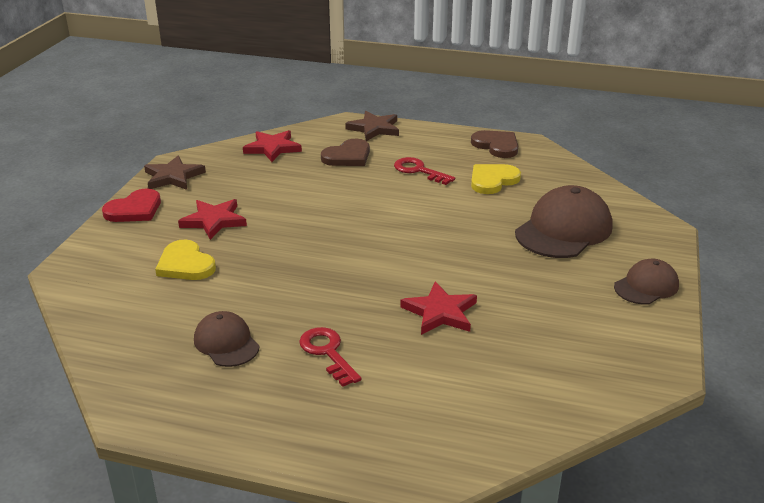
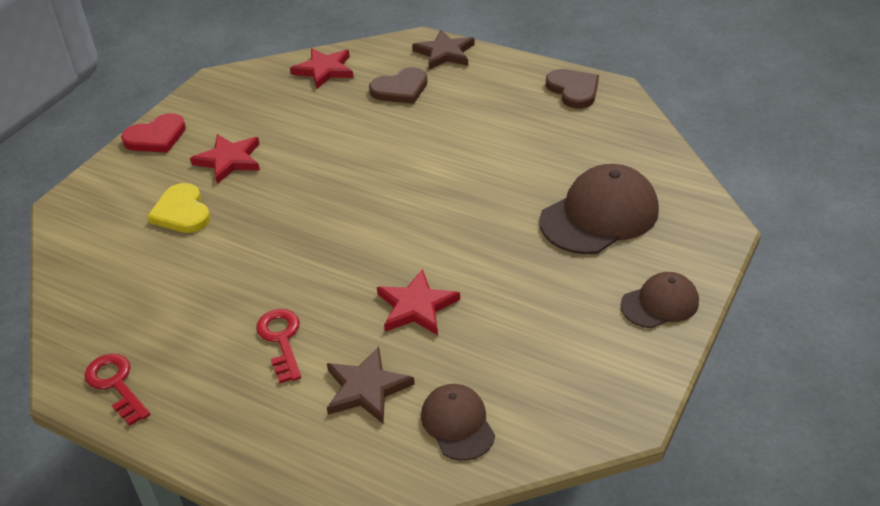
camera: 15 degrees right, 10 degrees up
brown star [144,155,206,190] -> brown star moved to [327,346,415,424]
brown cap [194,311,260,367] -> brown cap moved to [421,384,495,461]
red key [394,157,455,185] -> red key moved to [84,354,150,426]
yellow heart [471,164,521,194] -> none

